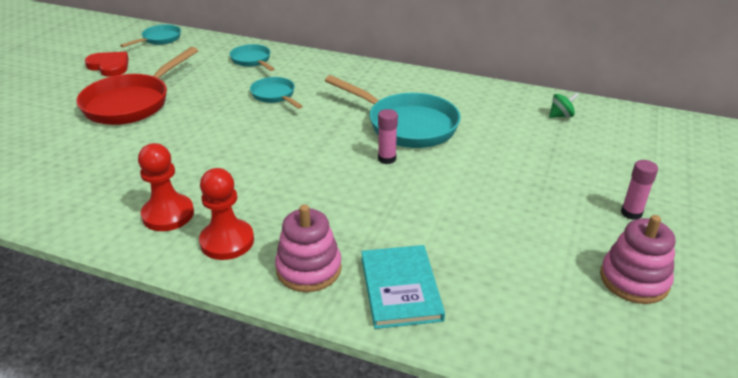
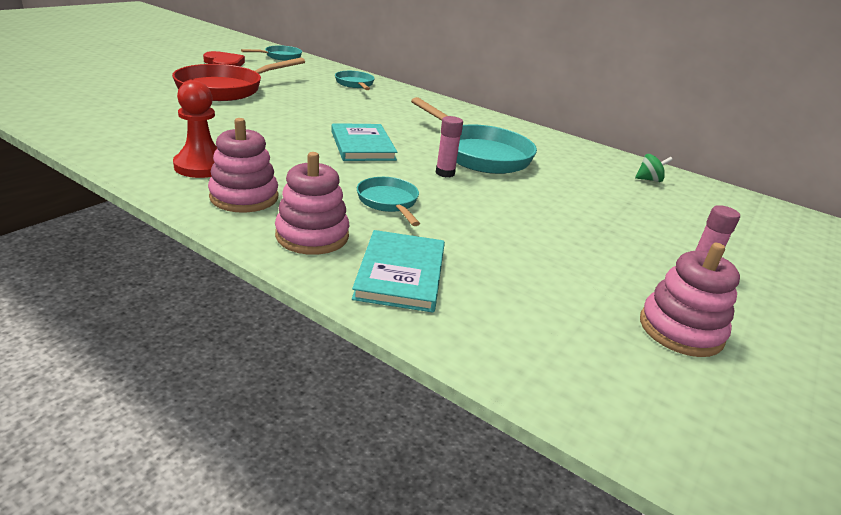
camera: 10 degrees right, 5 degrees down
red pawn [199,168,254,260] -> pink stacking toy [208,118,278,213]
turquoise pan [250,77,303,109] -> turquoise pan moved to [357,177,420,226]
none -> turquoise book [331,123,397,161]

